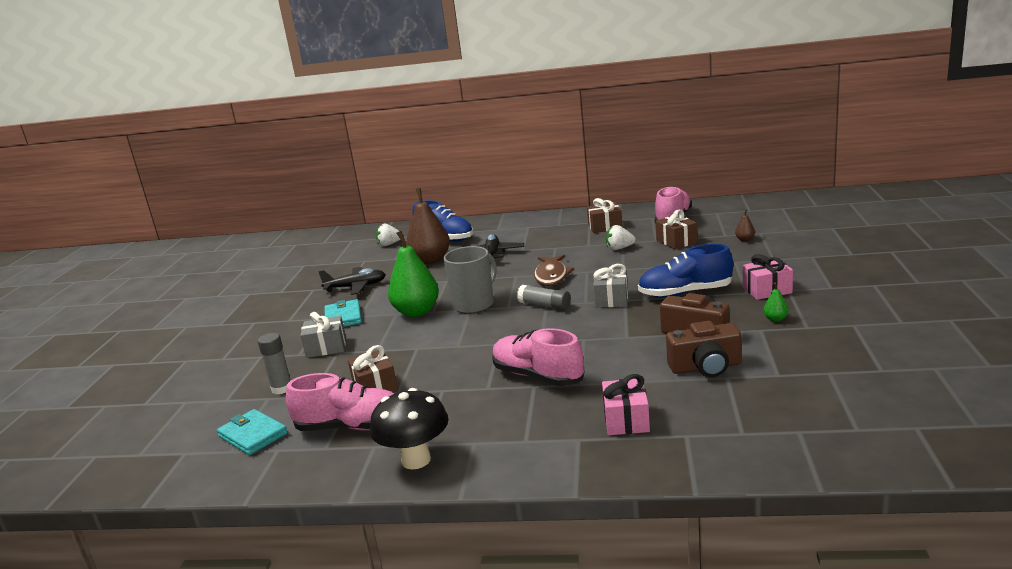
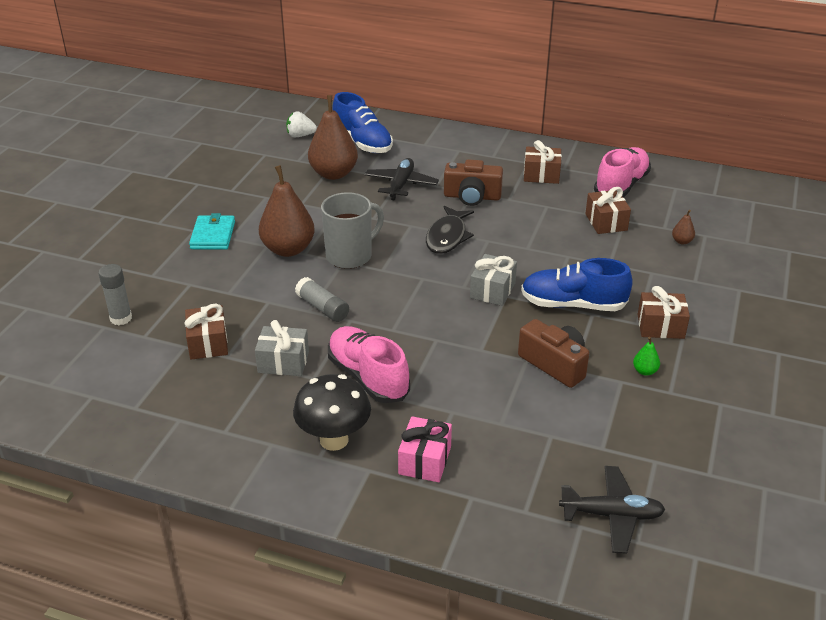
camera: 10 degrees right, 15 degrees up
turquoise wallet [217,409,288,455] -> none
pink shoe [285,373,394,431] -> none
grey gift [300,312,346,358] -> grey gift moved to [255,320,309,376]
black plane [318,267,386,295] -> black plane moved to [559,466,665,554]
black mushroom [370,388,448,469] -> black mushroom moved to [293,374,371,451]
green pear [388,231,439,317] -> brown pear [259,165,315,257]
grey glue stick [517,285,571,310] -> grey glue stick moved to [295,277,349,322]
brown fish [534,255,574,286] -> black fish [426,206,474,254]
white strawberry [606,225,636,250] -> none
brown camera [666,321,742,377] -> brown camera moved to [444,159,503,206]
pink gift [743,254,793,300] -> brown gift [638,286,690,339]

